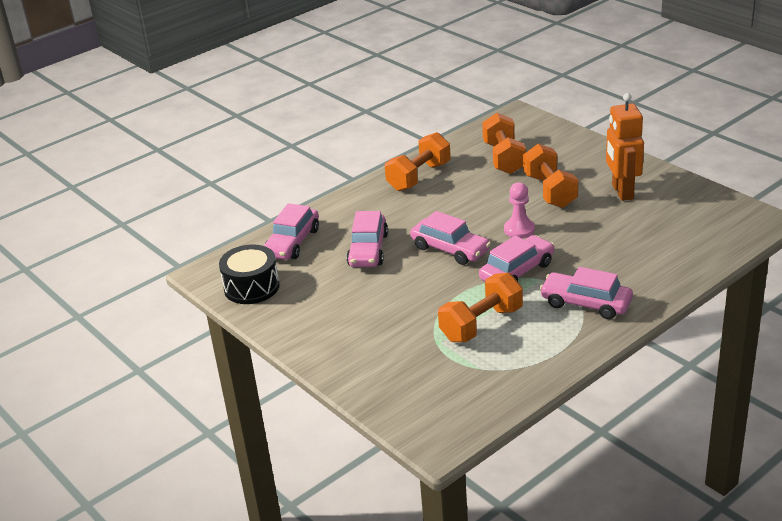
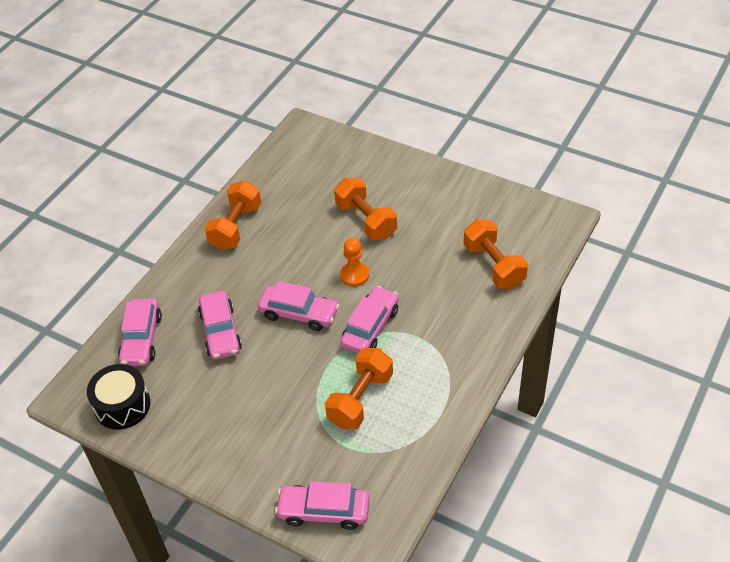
camera: 20 degrees left, 15 degrees up
orange dumbbell [482,113,526,174] -> orange dumbbell moved to [464,219,528,289]
pink pawn [504,182,535,238] -> orange pawn [340,238,369,287]
pink car [540,267,633,319] -> pink car moved to [275,481,370,530]
orange robot [606,93,644,201] -> none

